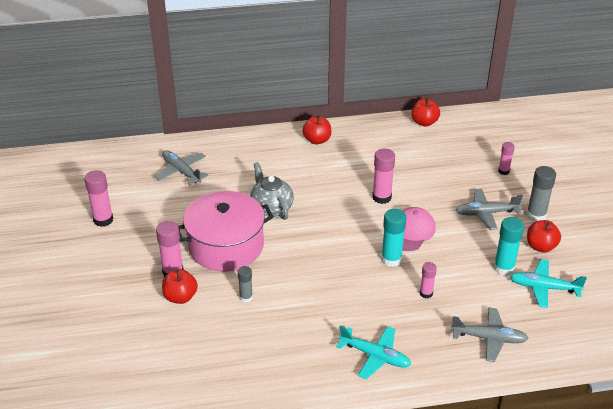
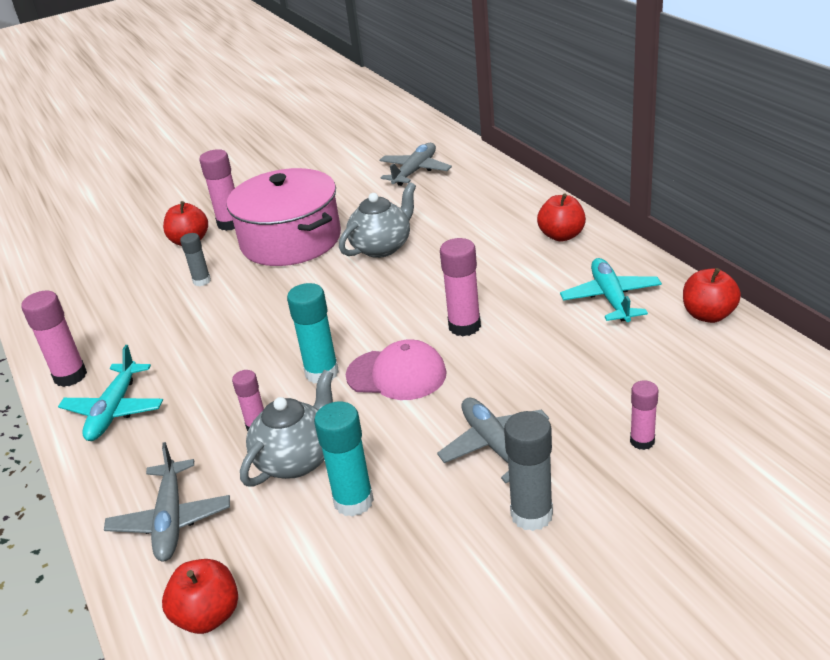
camera: 75 degrees right, 5 degrees down
pink glue stick [84,170,113,227] -> pink glue stick moved to [21,291,87,387]
turquoise plane [510,259,587,308] -> turquoise plane moved to [560,258,662,322]
red apple [527,220,561,253] -> red apple moved to [162,559,238,634]
none -> grey teapot [240,370,333,487]

